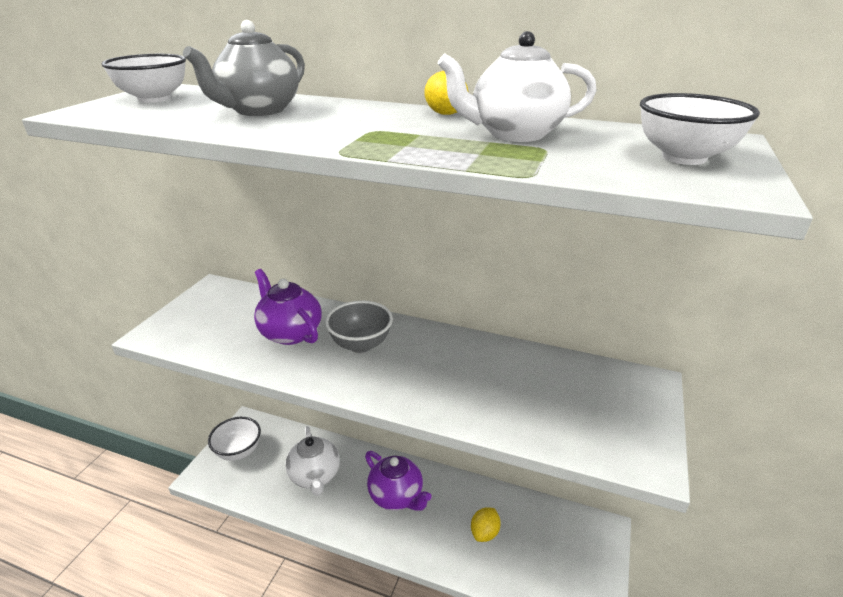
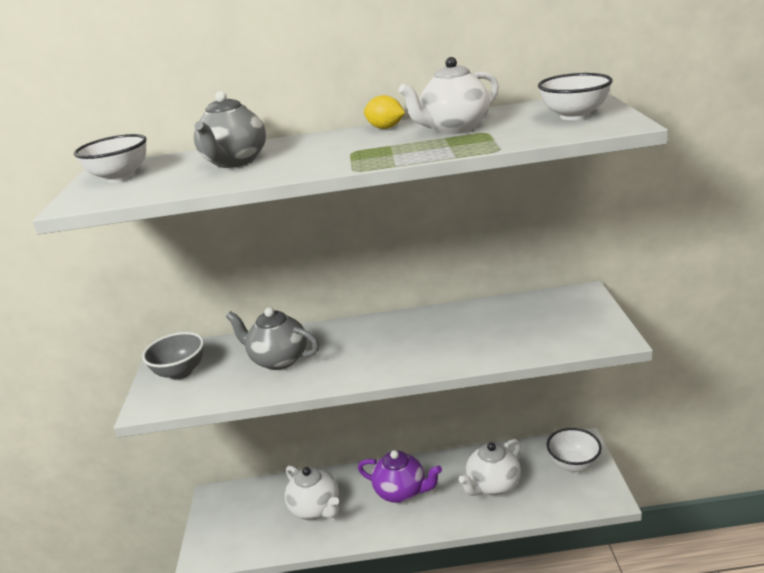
camera: 20 degrees left, 5 degrees down
white bowl [208,417,261,461] -> white bowl moved to [547,428,602,472]
purple teapot [254,269,321,345] -> grey teapot [226,307,319,370]
grey bowl [325,300,393,353] -> grey bowl moved to [142,332,204,380]
yellow lemon [471,507,501,542] -> white teapot [459,439,521,496]

